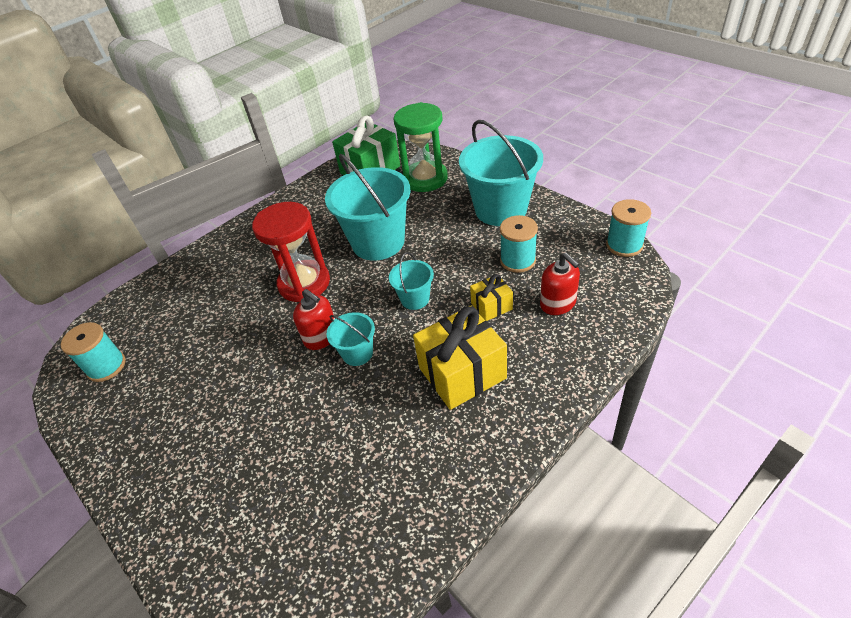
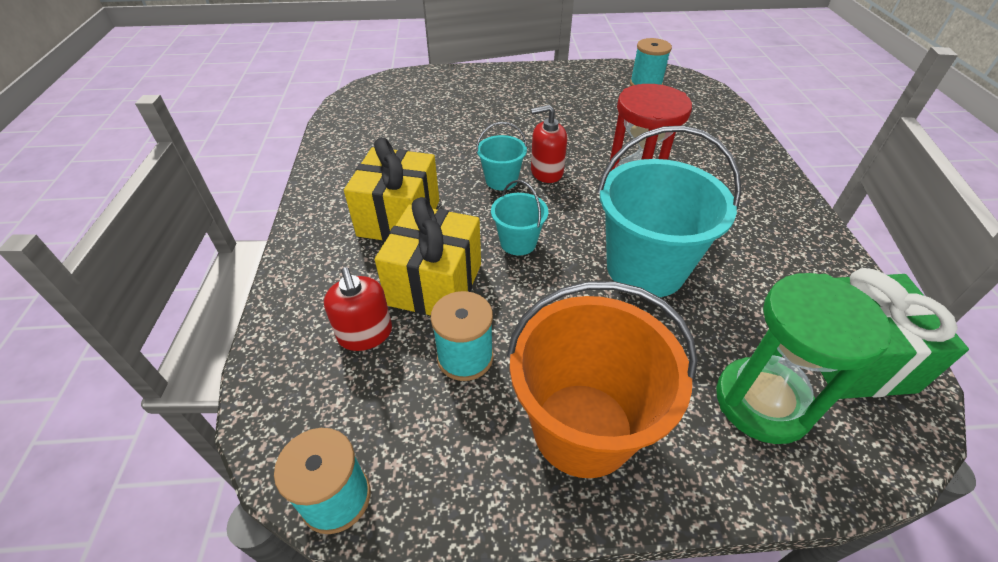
camera: 125 degrees right, 0 degrees up
turquoise bucket [459,120,543,226] -> orange bucket [507,281,698,478]
yellow gift [470,274,513,321] -> yellow gift [375,197,481,316], size x1.92
red soap dispenser [540,253,580,315] -> red soap dispenser turned 120 degrees counterclockwise [324,267,392,351]

